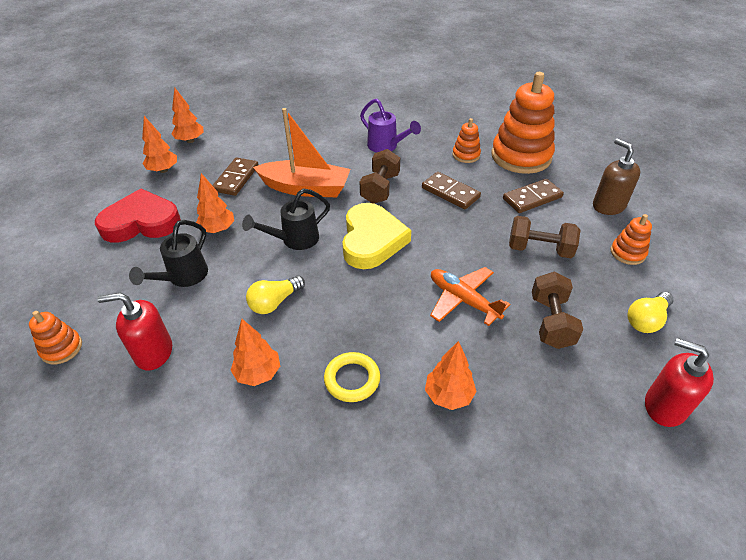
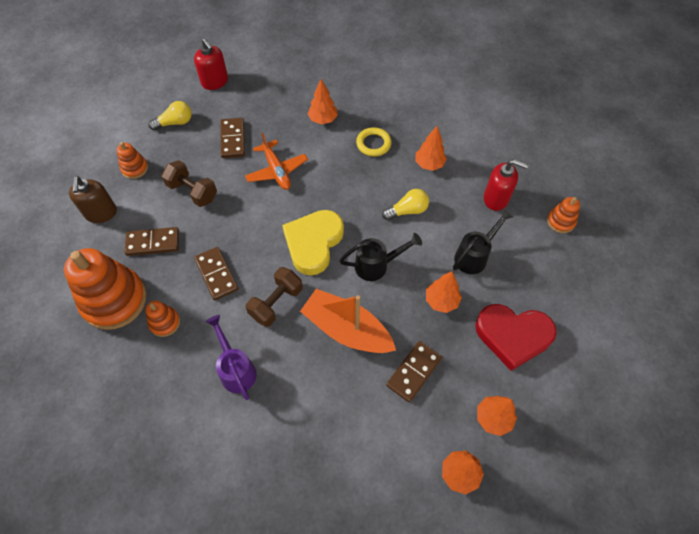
camera: 160 degrees left, 15 degrees up
brown dumbbell [532,272,583,349] -> brown domino [220,118,245,158]

